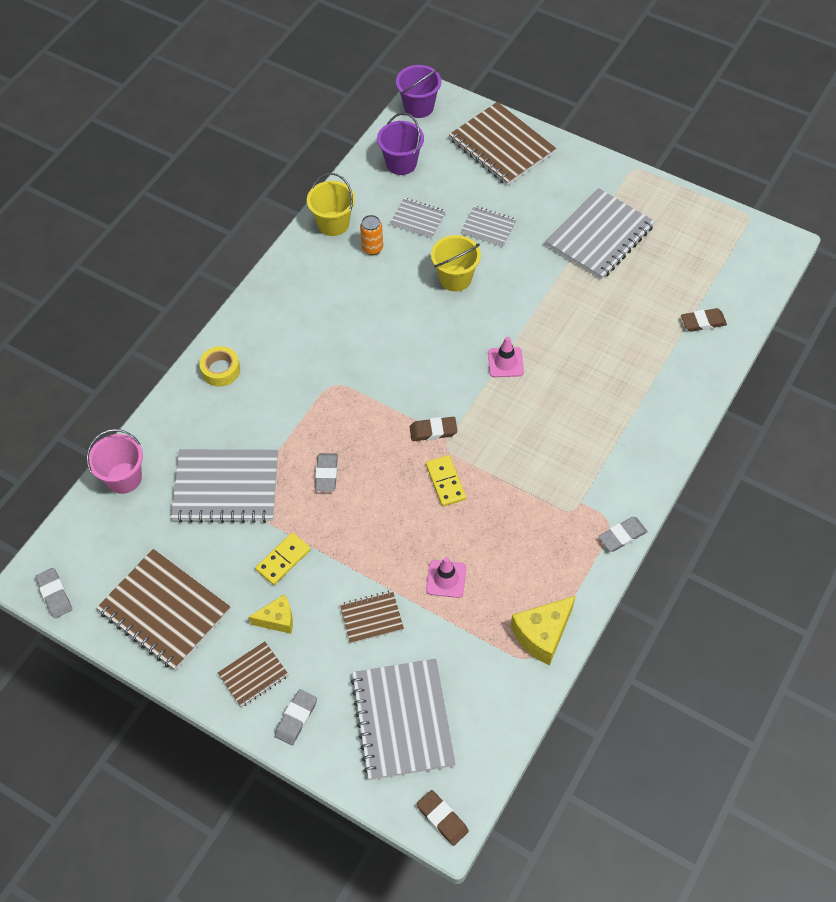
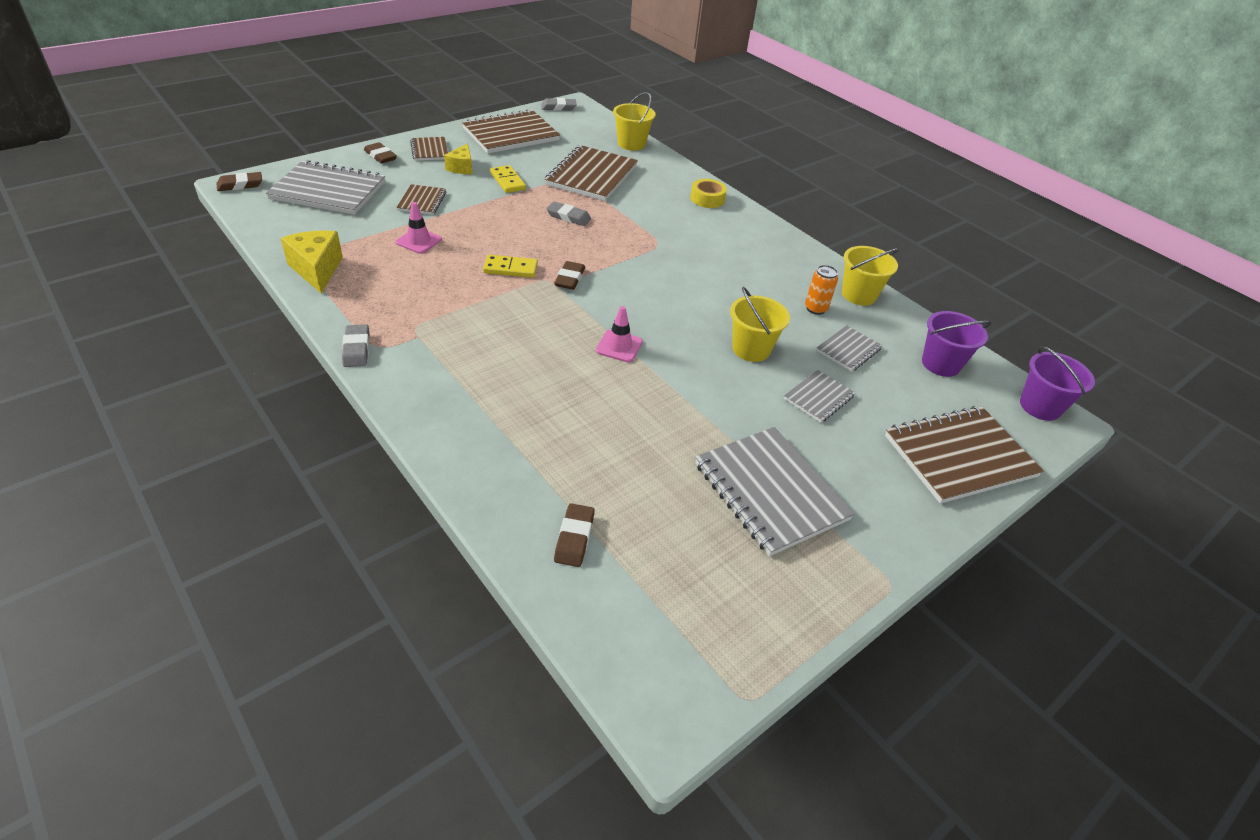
camera: 105 degrees right, 15 degrees down
pink bucket [86,429,143,494] -> yellow bucket [613,92,656,151]
grey notebook [171,449,278,523] -> brown notebook [544,145,638,201]
grey eraser [275,689,317,745] -> brown eraser [364,142,397,164]

